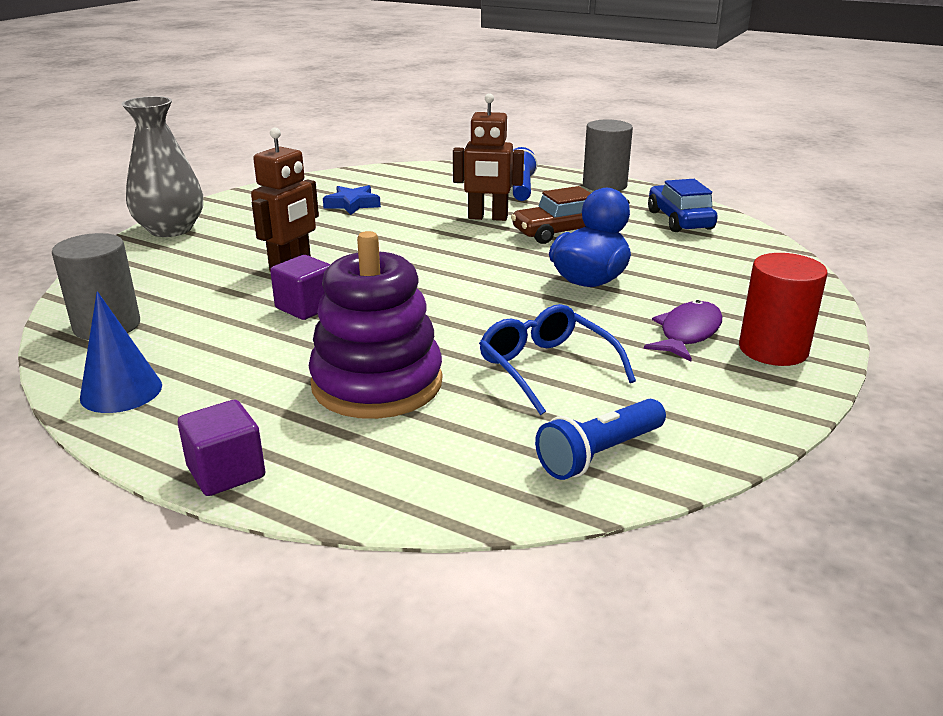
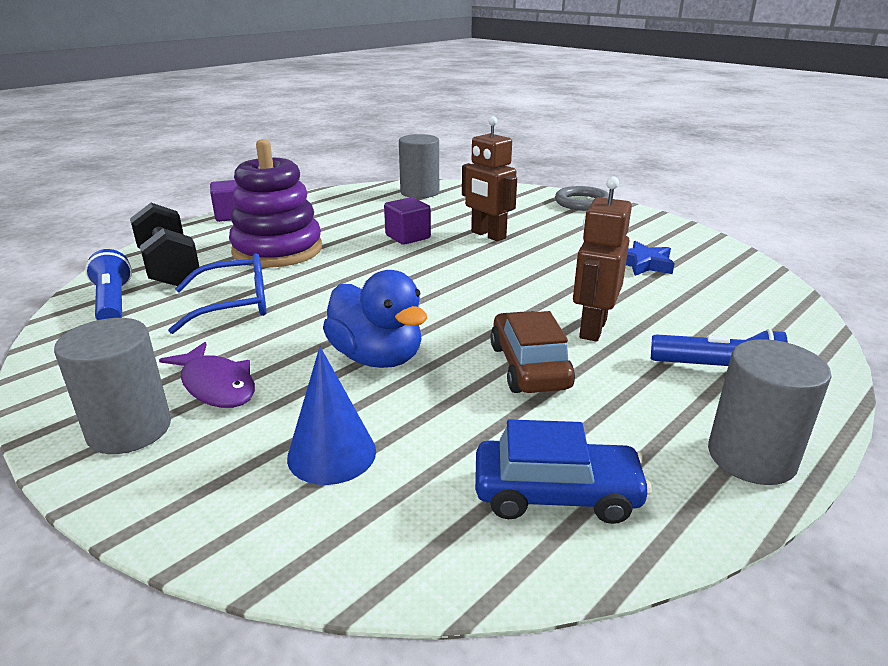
camera: 105 degrees right, 0 degrees up
blue cone [80,291,162,413] -> blue cone moved to [287,347,376,485]
grey vase [121,96,203,237] -> grey ring [555,186,609,211]
red cylinder [739,253,828,366] -> grey cylinder [54,318,171,454]
none -> black dumbbell [130,203,199,286]

